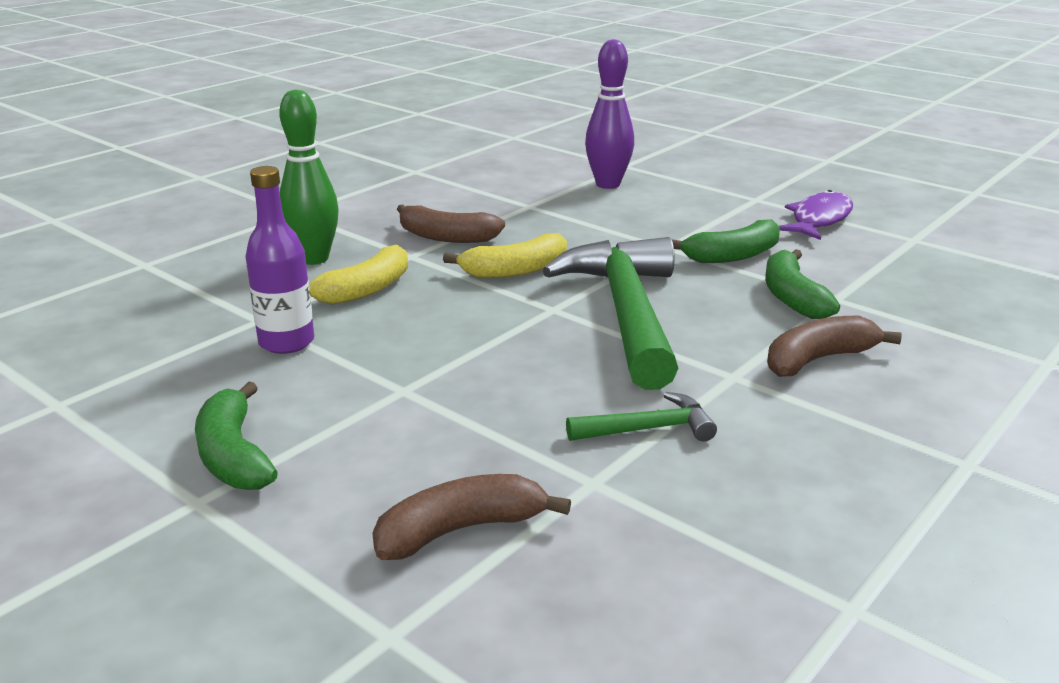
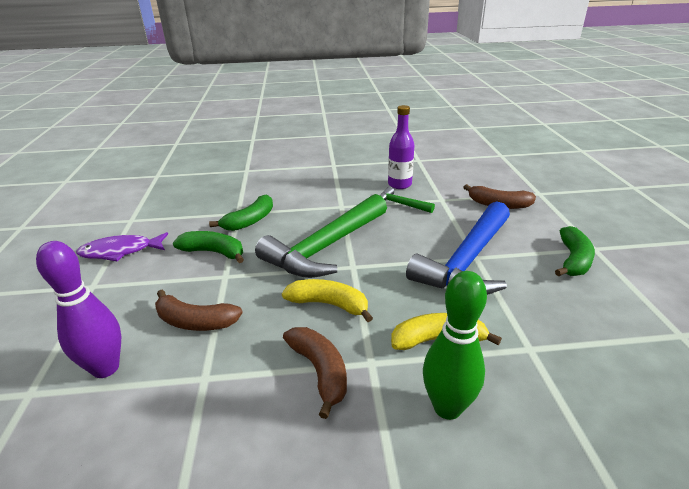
camera: 135 degrees left, 5 degrees up
purple bottle [245,166,314,354] -> purple bottle moved to [388,105,415,189]
brown banana [767,316,902,377] -> brown banana moved to [155,290,243,331]
none -> blue hammer [406,201,510,295]

